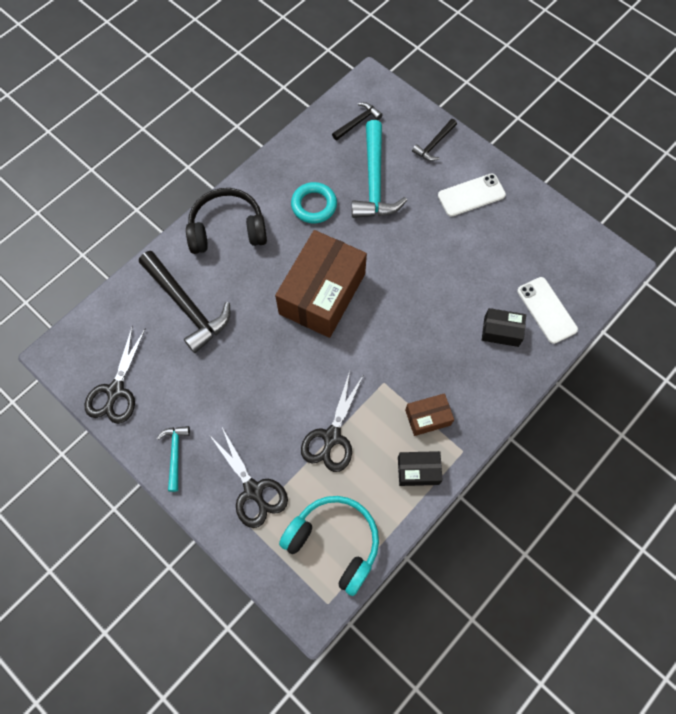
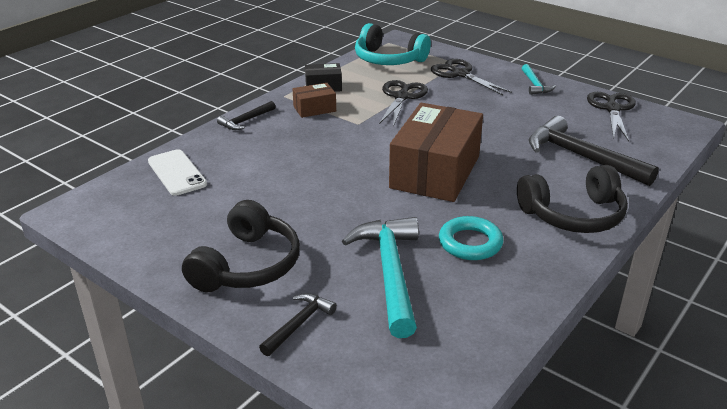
camera: 175 degrees right, 35 degrees down
black hammer [332,102,382,140] -> black hammer moved to [217,101,276,130]
white phone [438,173,506,217] -> black headphones [182,200,300,292]
black box [482,308,526,347] -> none

